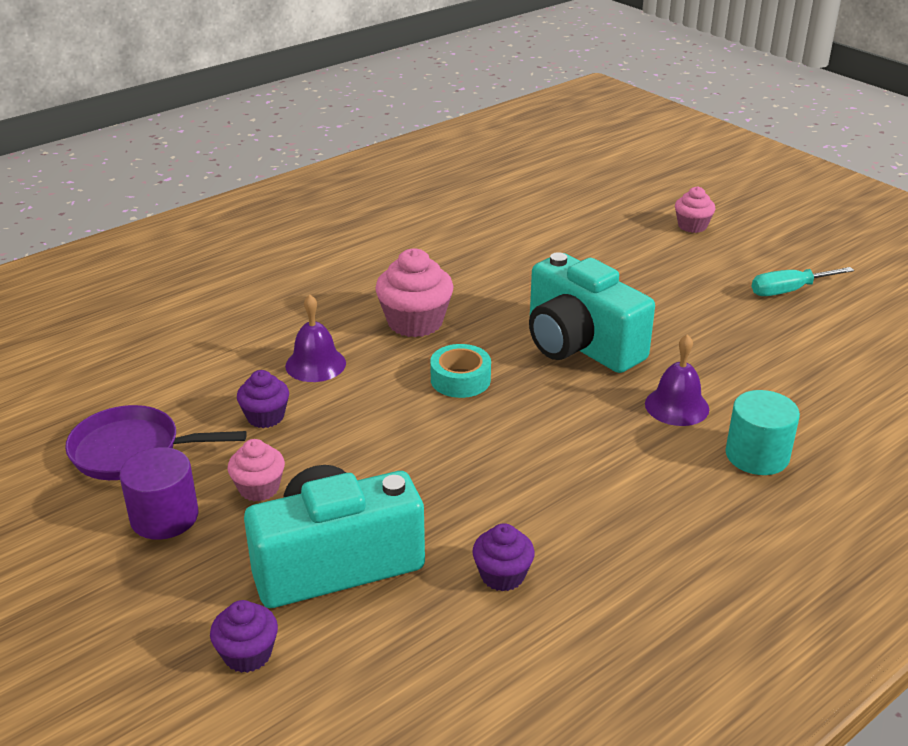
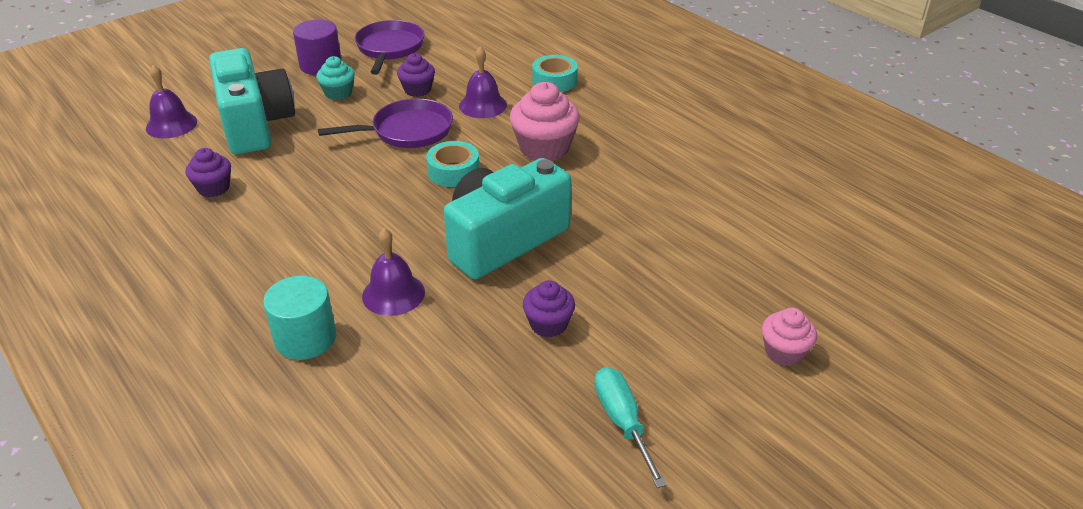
camera: 90 degrees right, 5 degrees up
purple cupcake [210,600,278,673] -> purple cupcake moved to [523,280,575,338]
pink cupcake [228,439,285,501] -> turquoise cupcake [316,56,355,100]
none -> purple bell [146,65,197,139]
none -> purple pan [318,99,453,148]
none -> turquoise tape [532,55,578,92]

